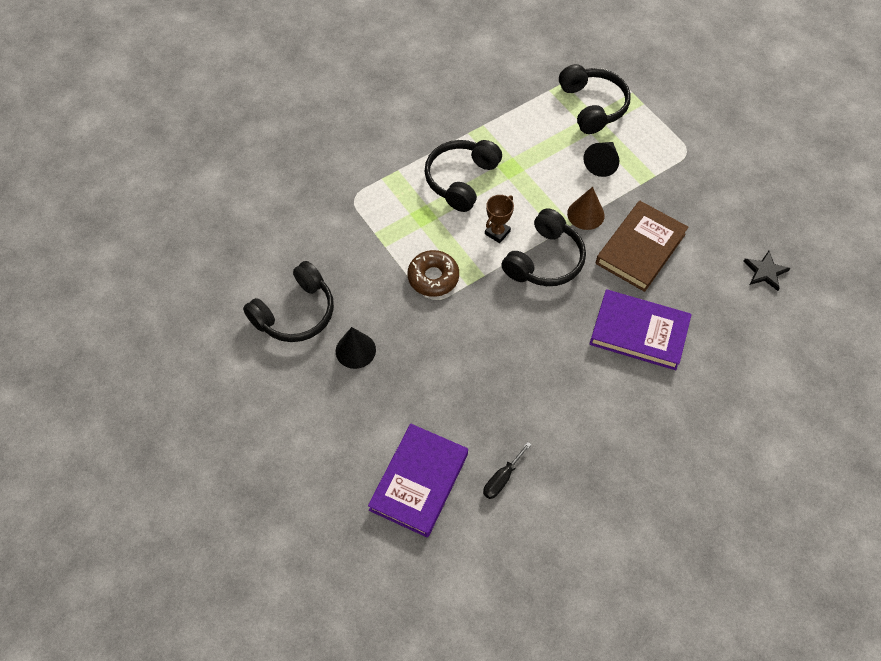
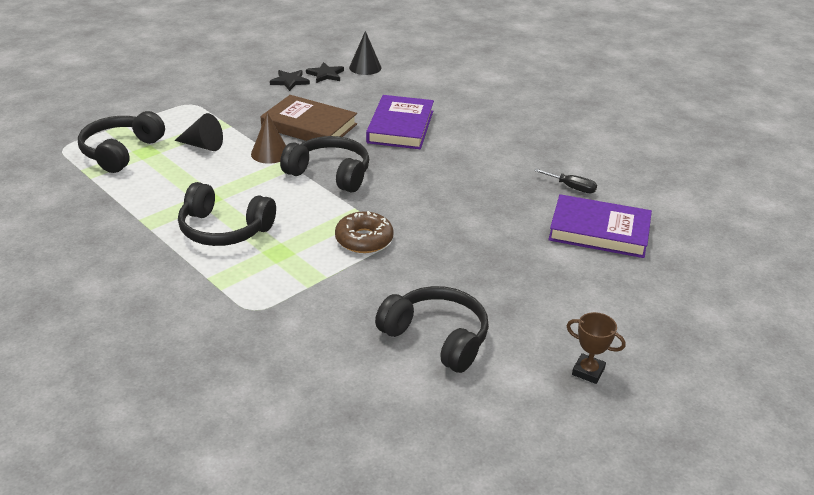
camera: 100 degrees left, 25 degrees down
black cone [336,327,376,369] -> black cone moved to [349,31,381,75]
brown trophy [485,195,514,243] -> brown trophy moved to [567,312,626,384]
black headphones [559,64,631,134] -> black headphones turned 45 degrees counterclockwise [78,111,165,173]
none -> black star [270,70,310,91]

